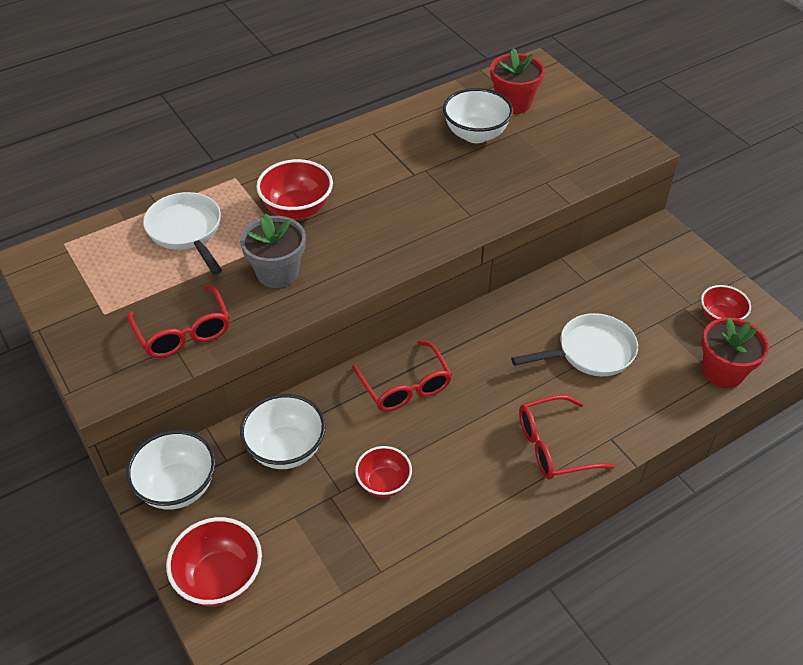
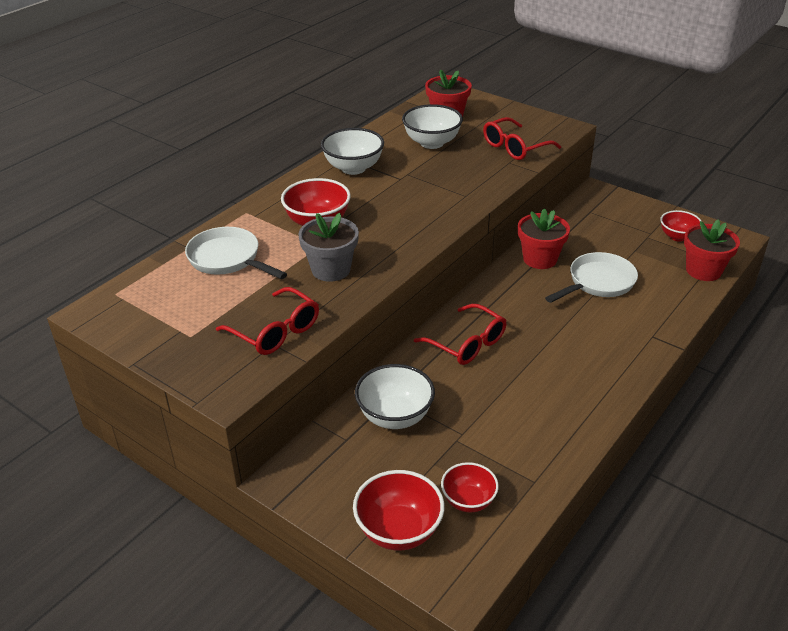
camera: 20 degrees left, 10 degrees down
white bowl [126,430,216,510] -> white bowl moved to [321,128,384,175]
red bowl [355,446,412,497] -> red bowl moved to [441,462,499,512]
red glasses [519,395,615,479] -> red glasses moved to [483,117,561,160]
none -> red flower pot [518,208,570,269]

